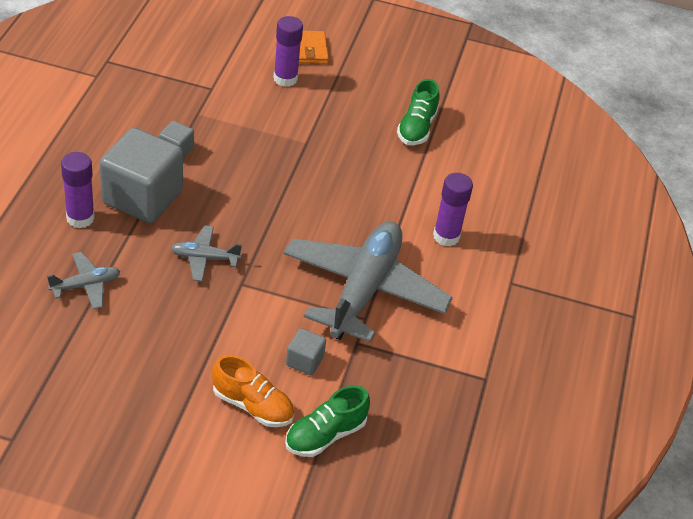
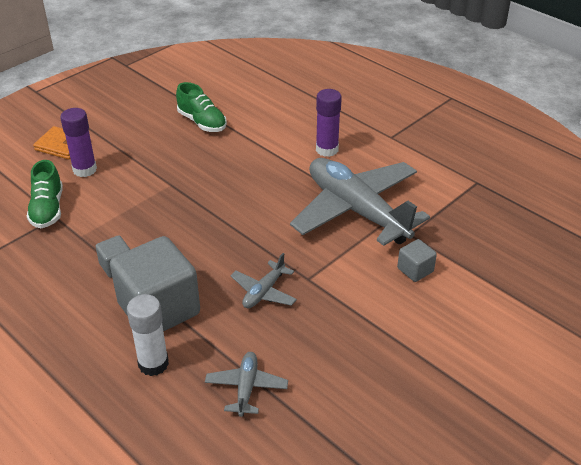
camera: 55 degrees left, 5 degrees down
purple glue stick [61,152,95,228] -> white glue stick [127,294,169,376]
orange shoe [212,355,294,427] -> none
green shoe [285,385,370,457] -> green shoe moved to [27,160,63,228]

